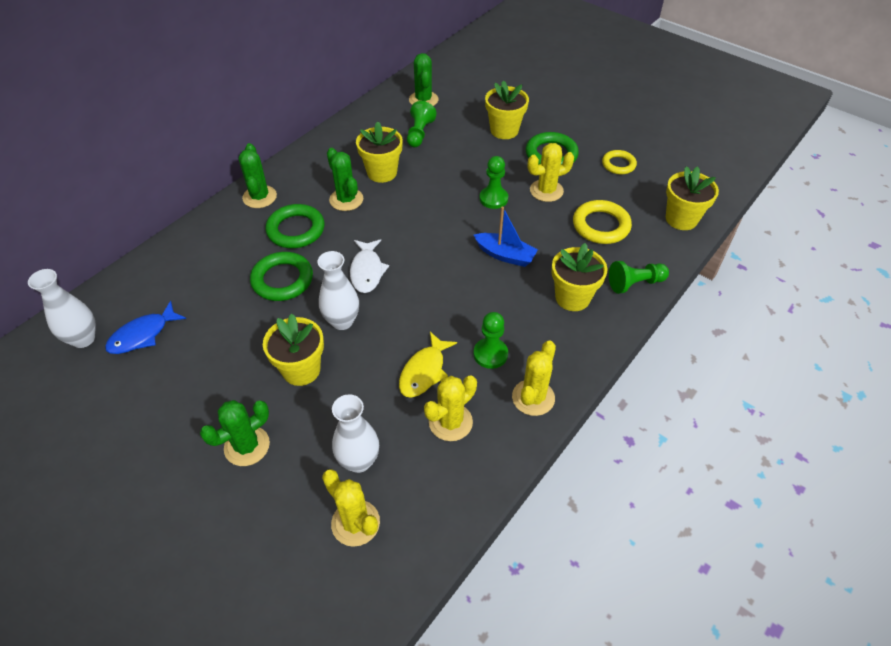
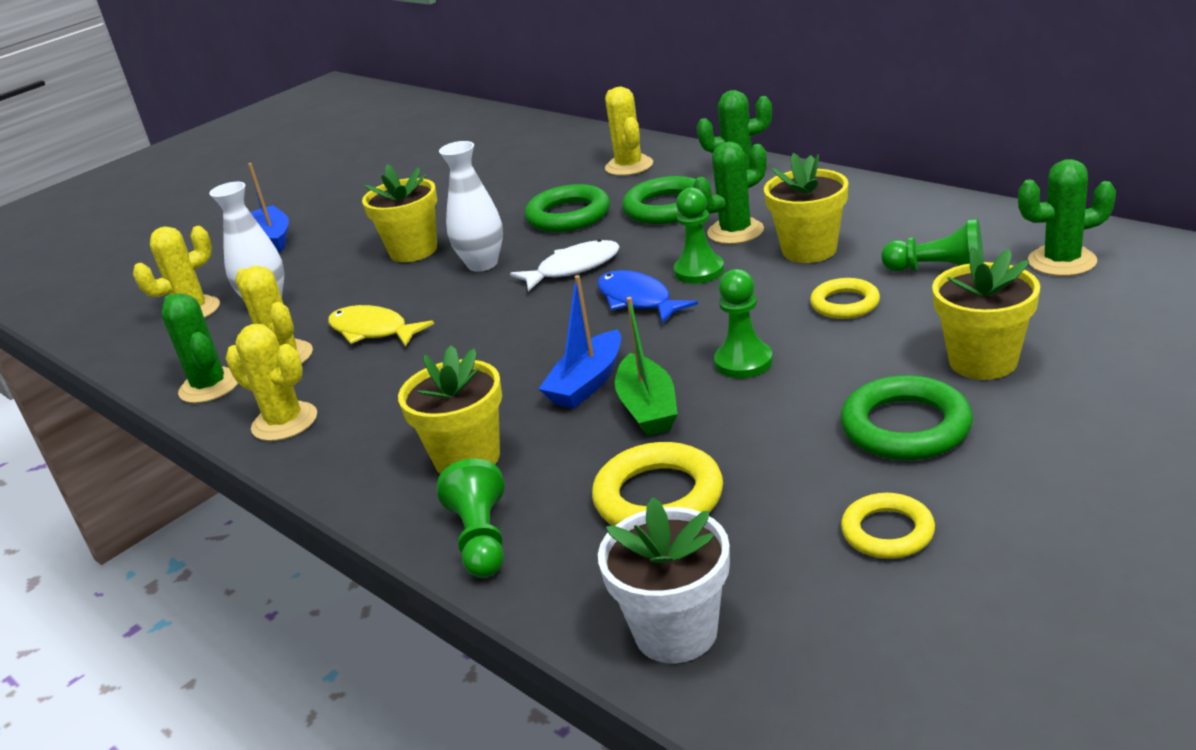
camera: 100 degrees right, 20 degrees down
white vase [28,269,96,348] -> none
blue fish [105,301,186,354] -> blue fish moved to [597,270,698,324]
green cactus [200,400,270,466] -> green cactus moved to [161,293,239,403]
white fish [350,239,389,293] -> white fish turned 150 degrees clockwise [510,239,620,291]
green pawn [474,312,508,369] -> green pawn moved to [674,187,724,284]
yellow cactus [527,143,574,202] -> yellow cactus moved to [605,87,653,176]
yellow flower pot [666,166,719,230] -> white flower pot [598,497,730,663]
none -> blue boat [248,163,289,252]
none -> green boat [615,297,678,436]
none -> yellow ring [810,278,880,319]

